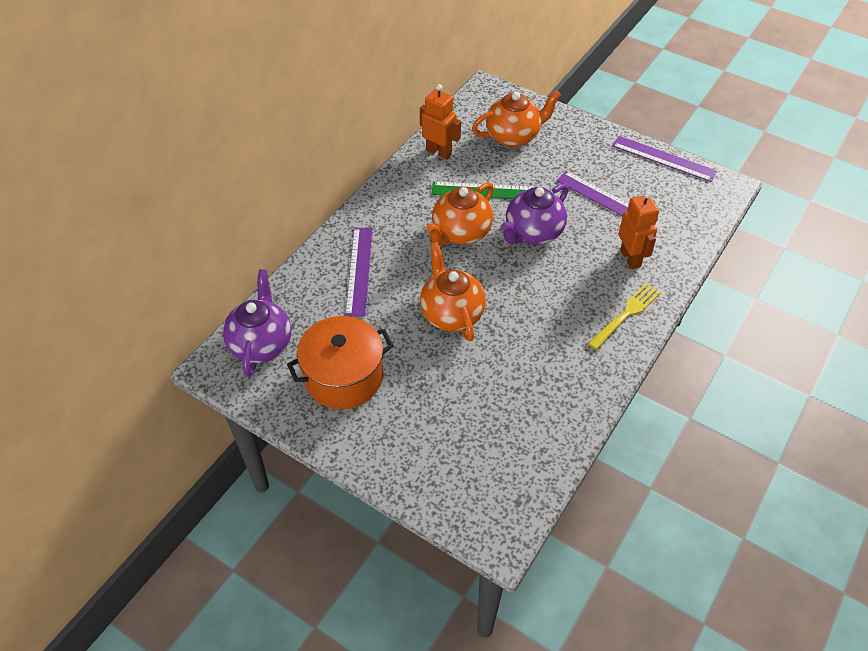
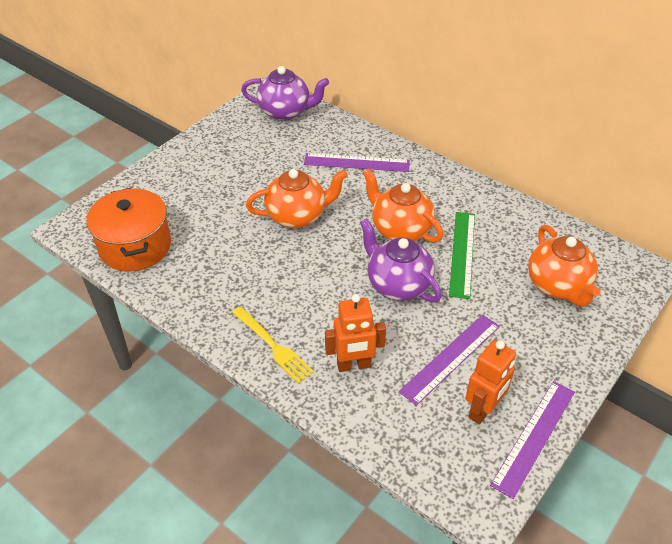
camera: 95 degrees right, 5 degrees down
orange pot [287,316,394,409] -> orange pot moved to [86,188,171,272]
orange robot [420,84,461,160] -> orange robot moved to [466,340,516,424]

